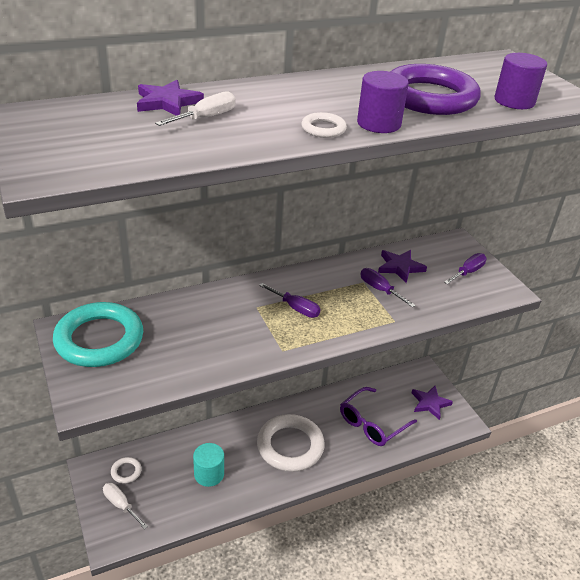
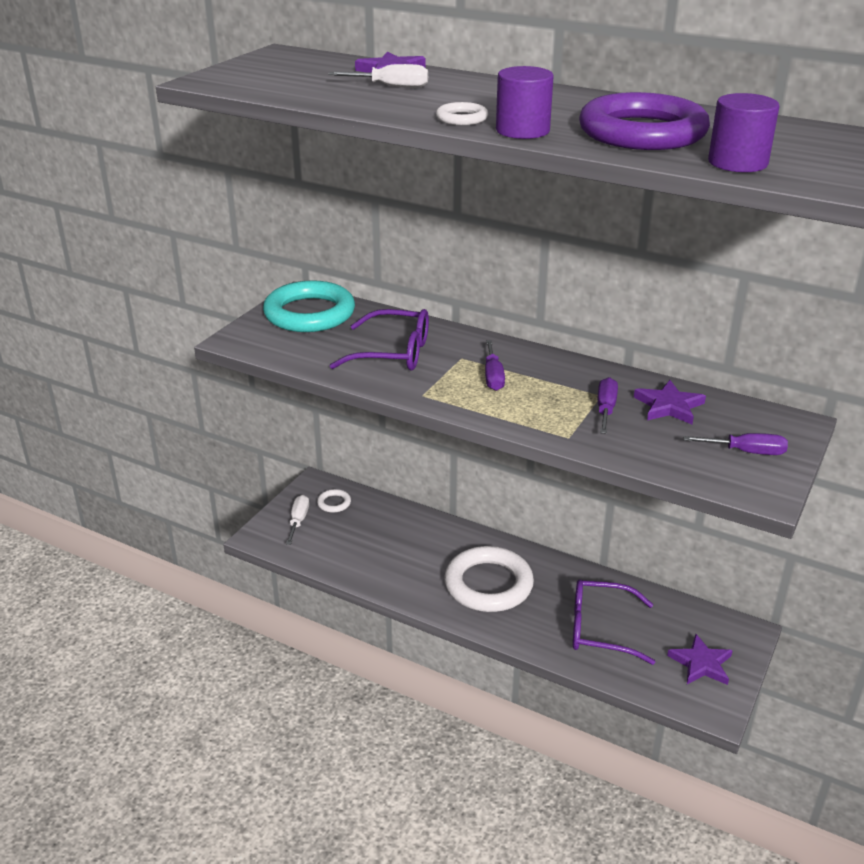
camera: 55 degrees right, 5 degrees down
turquoise cylinder [193,443,224,487] -> none
none -> purple glasses [329,309,429,370]

